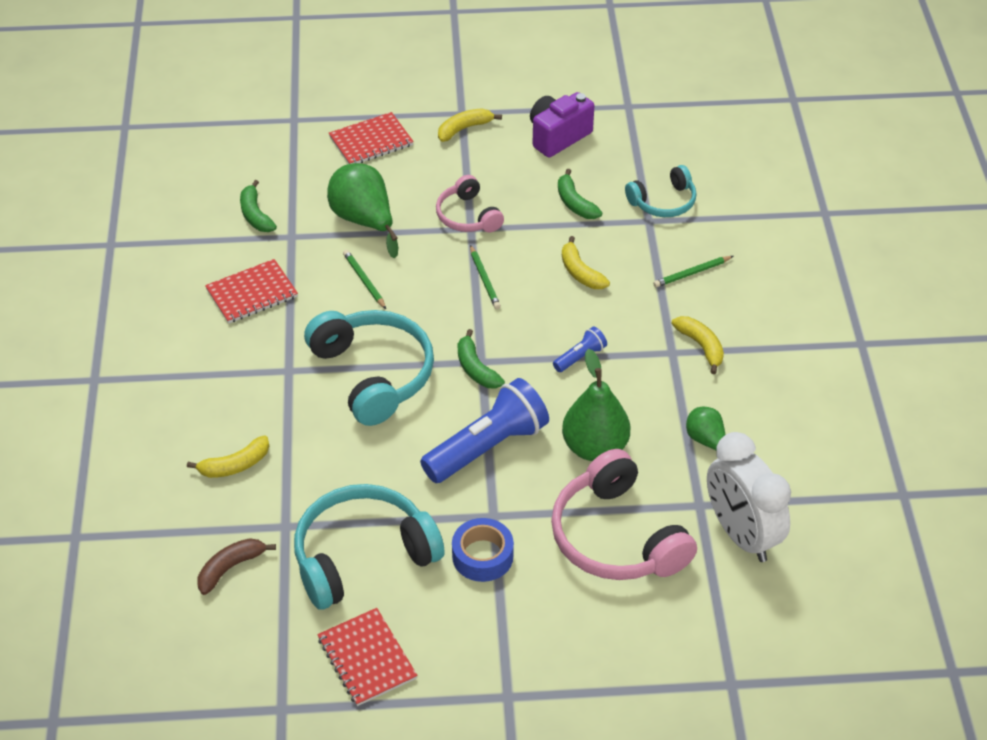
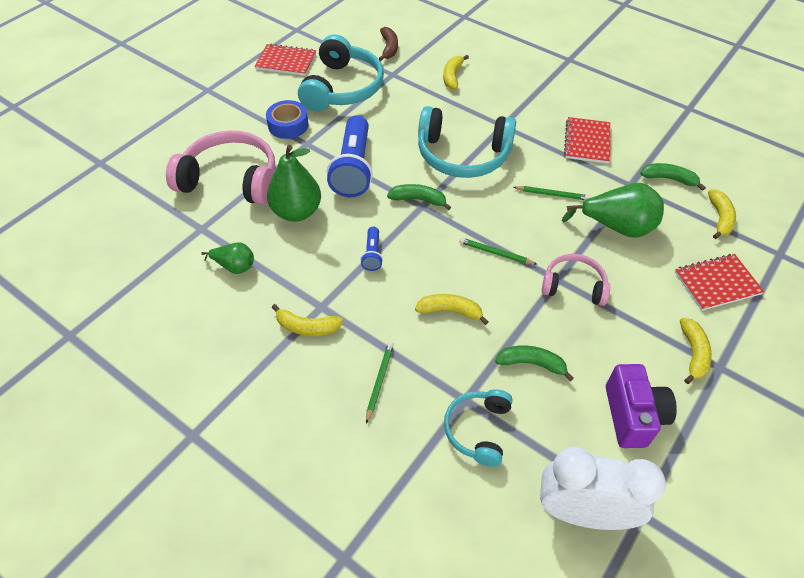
camera: 130 degrees right, 5 degrees up
red notebook [329,112,414,164] -> red notebook turned 60 degrees clockwise [675,254,764,311]
white clock [707,432,791,562] -> white clock moved to [540,447,666,530]
none -> yellow banana [708,190,736,239]

